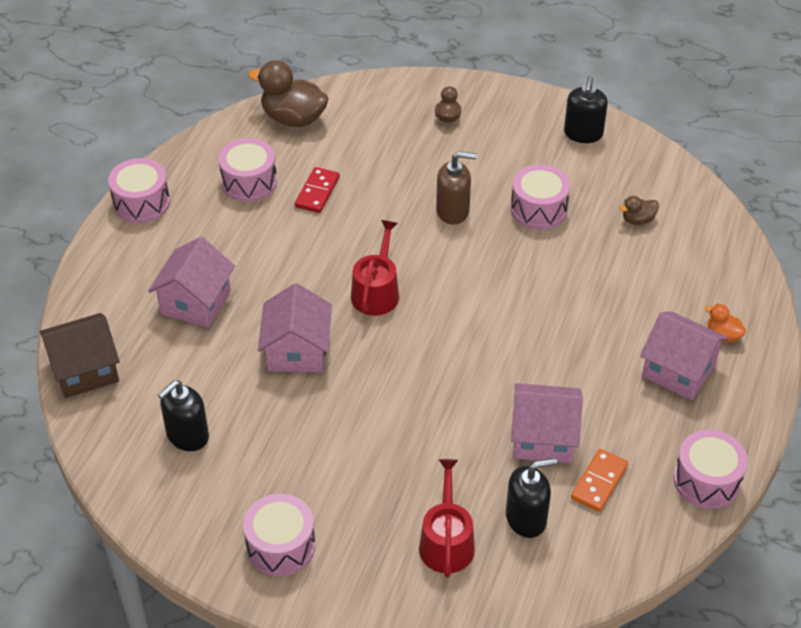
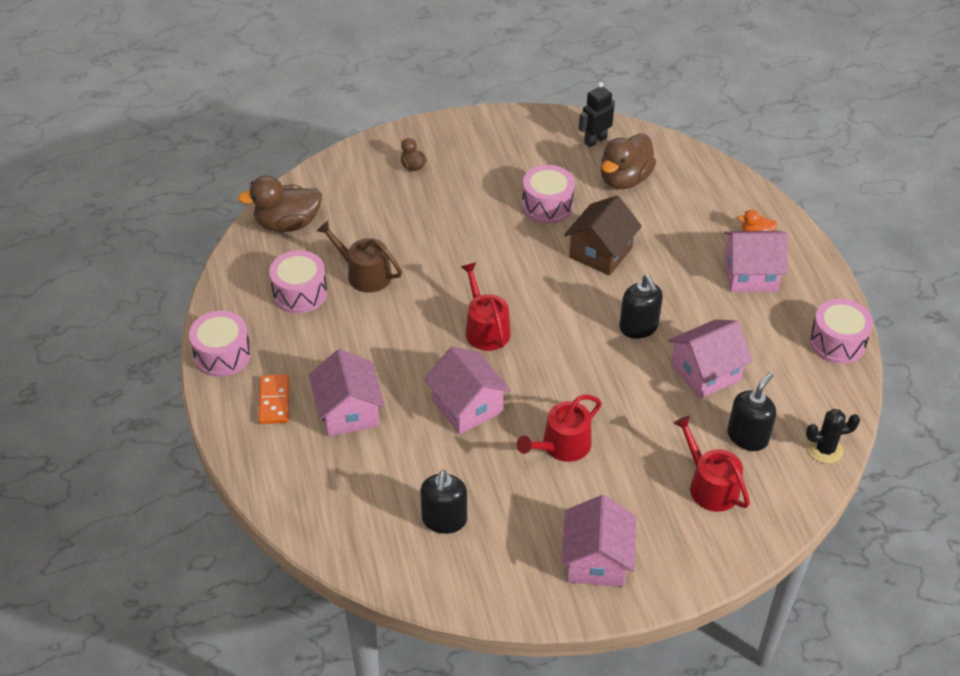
camera: 35 degrees left, 0 degrees up
brown house [40,313,120,398] -> brown house moved to [564,196,642,276]
pink drum [243,494,315,576] -> pink house [562,495,636,587]
red domino [295,167,340,213] -> brown watering can [317,221,402,293]
brown soap dispenser [436,151,477,225] -> none
black soap dispenser [564,76,608,143] -> black soap dispenser moved to [619,275,663,339]
orange domino [571,449,628,512] -> orange domino moved to [258,374,289,424]
brown duck [619,196,659,225] -> brown duck [601,134,656,189], size x2.06
none -> red watering can [517,395,602,462]
none -> black robot [579,82,615,147]
none -> black cactus [806,409,860,464]

